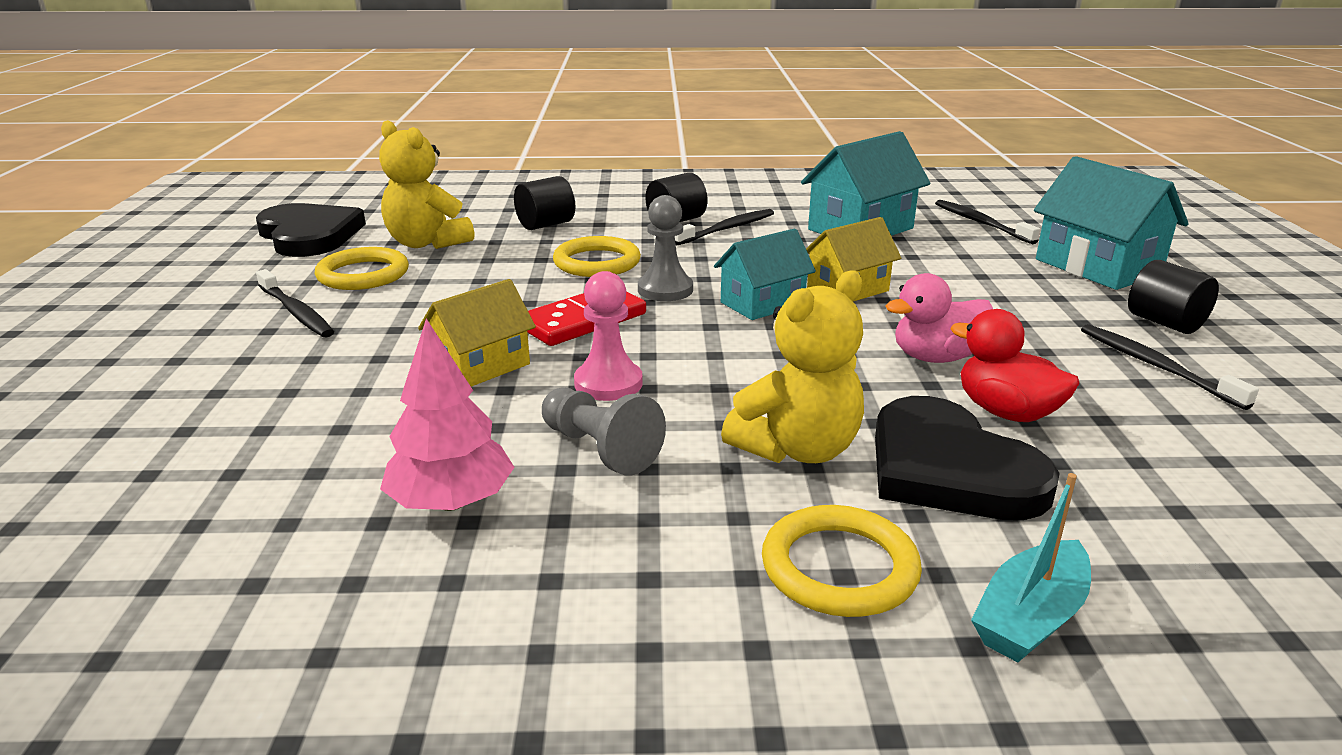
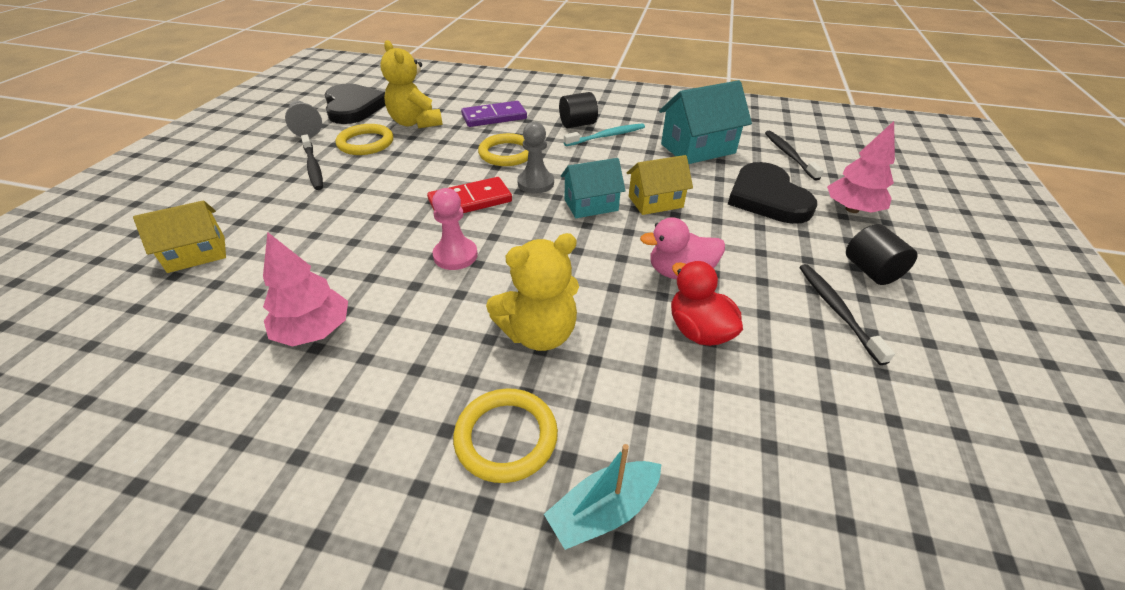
camera: 15 degrees right, 15 degrees up
yellow house [418,279,536,387] -> yellow house moved to [133,200,226,273]
black cylinder [514,176,575,230] -> purple domino [461,101,527,127]
grey pawn [542,388,666,476] -> grey pawn moved to [285,100,322,137]
black toothbrush [675,209,774,245] -> turquoise toothbrush [564,123,645,146]
black heart [875,396,1060,520] -> black heart moved to [728,162,817,224]
turquoise house [1034,156,1189,290] -> pink tree [827,121,895,213]

